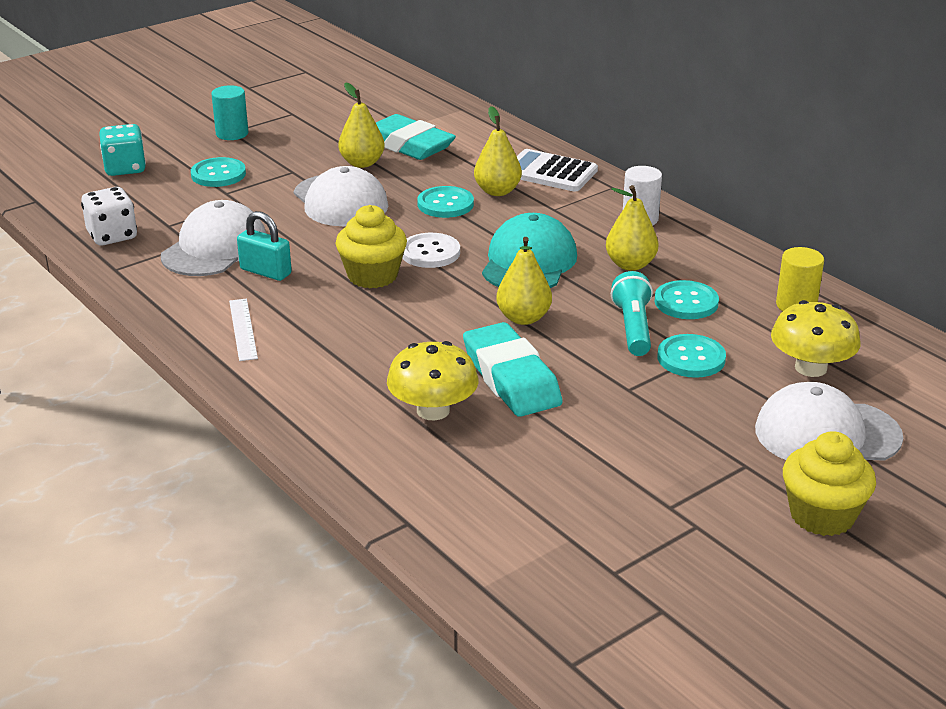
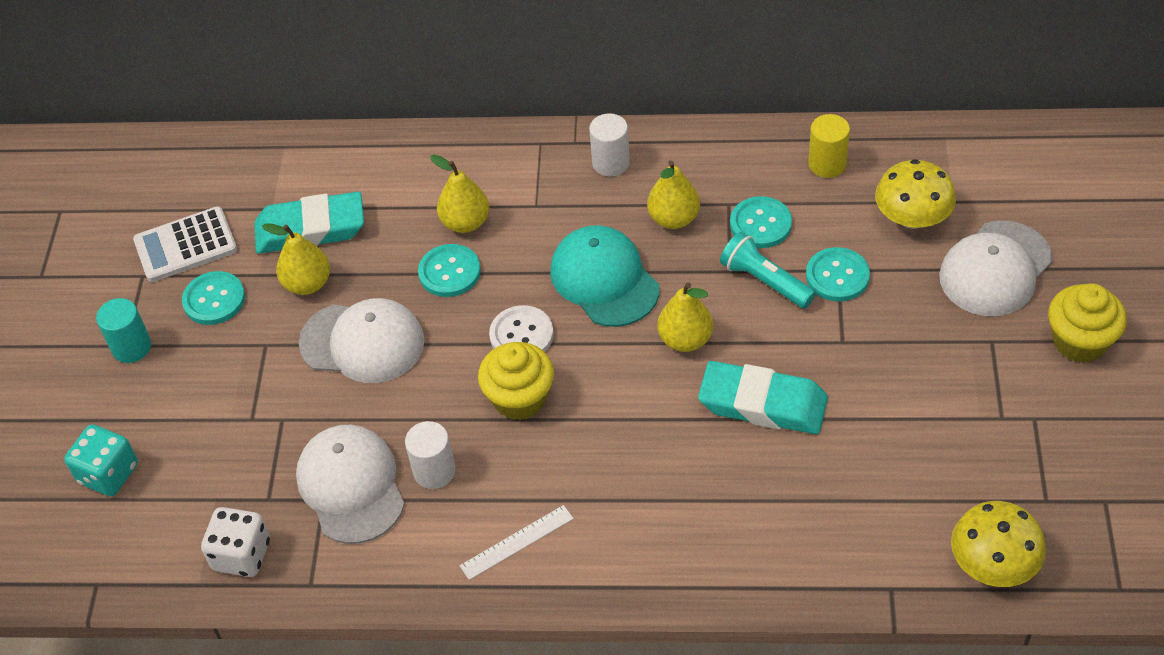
camera: 45 degrees left, 20 degrees up
turquoise button [191,157,246,187] -> turquoise button moved to [182,271,245,325]
white ruler [229,299,258,361] -> white ruler turned 60 degrees counterclockwise [460,505,574,580]
turquoise padlock [237,211,292,281] -> white cylinder [405,421,456,489]
yellow mushroom [387,341,478,420] -> yellow mushroom moved to [951,501,1046,587]
white calculator [517,149,598,192] -> white calculator moved to [133,206,237,282]

